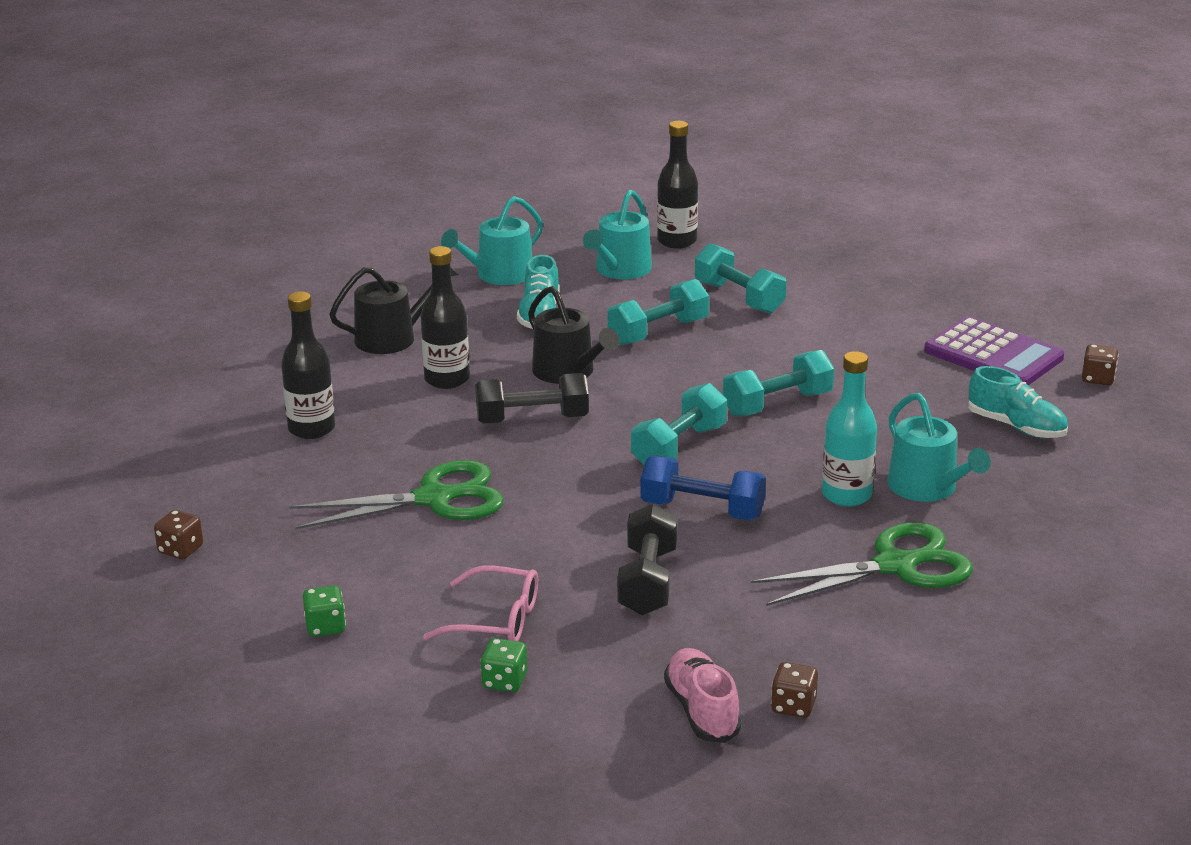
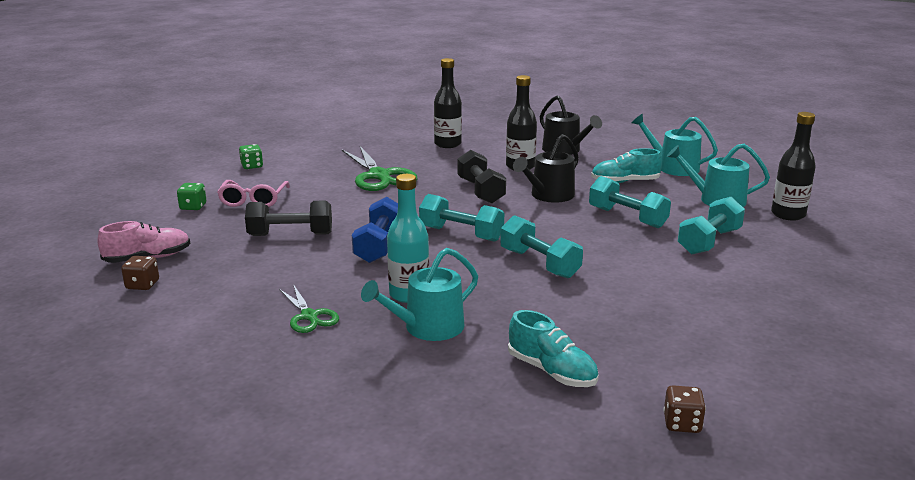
camera: 80 degrees right, 5 degrees down
brown dice [154,510,203,559] -> none
green scissors [751,522,973,606] -> green scissors [279,284,339,333], size x0.56
purple calculator [924,316,1064,385] -> none
turquoise shoe [968,366,1068,438] -> turquoise shoe turned 75 degrees counterclockwise [508,310,599,387]

